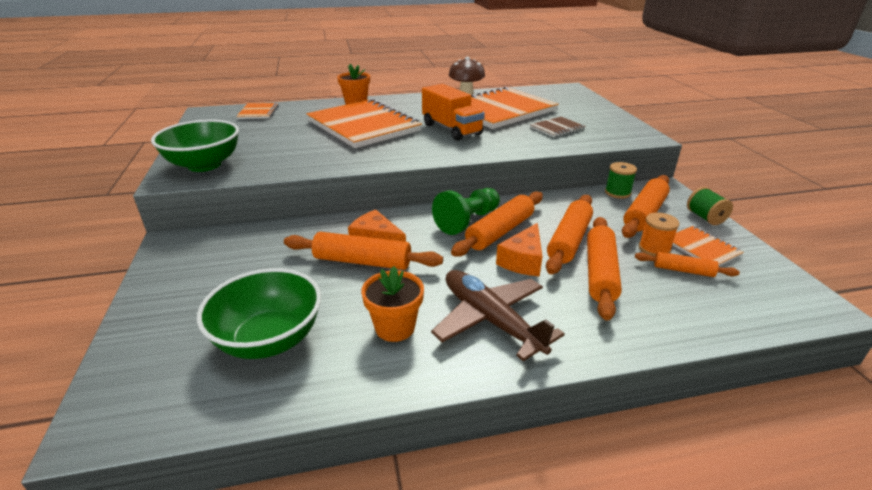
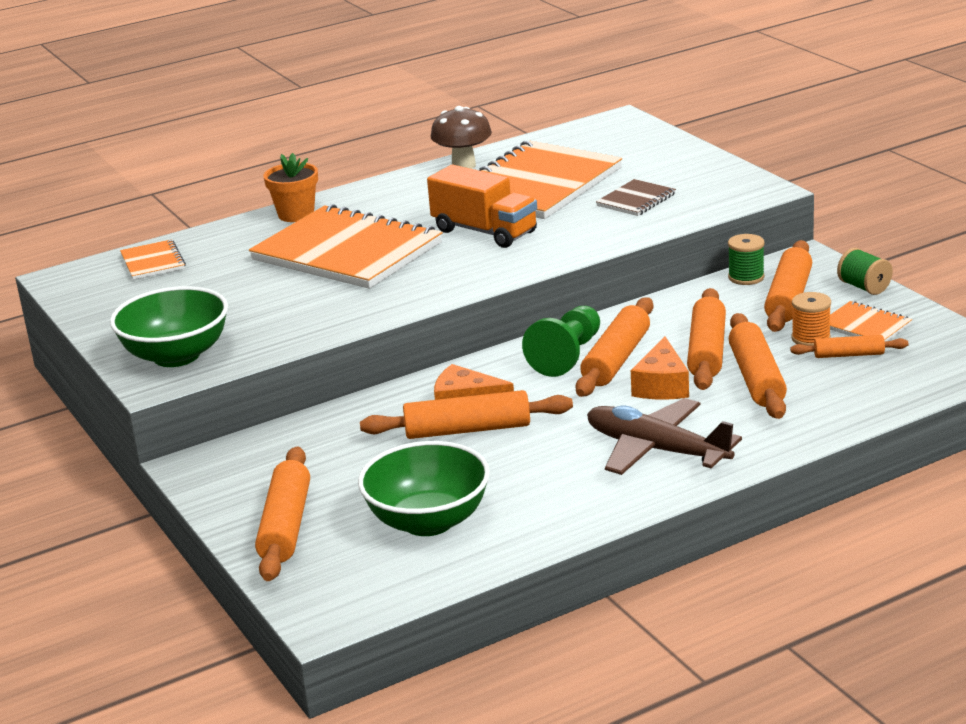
camera: 15 degrees left, 5 degrees down
orange flower pot [361,266,424,342] -> none
none -> orange rolling pin [255,446,310,581]

